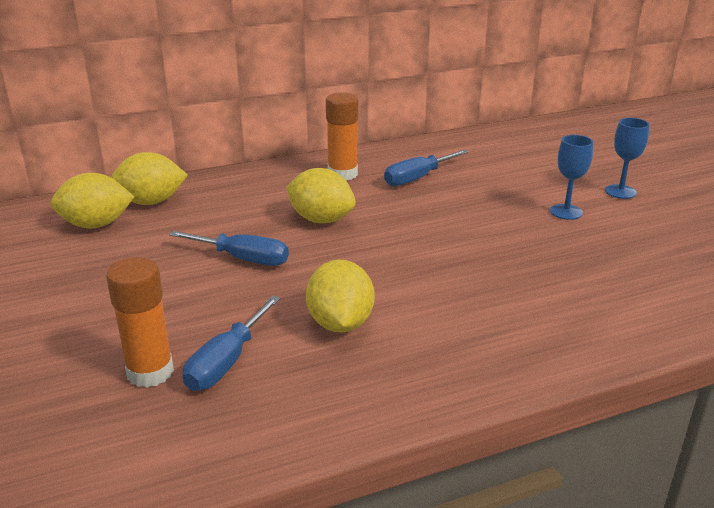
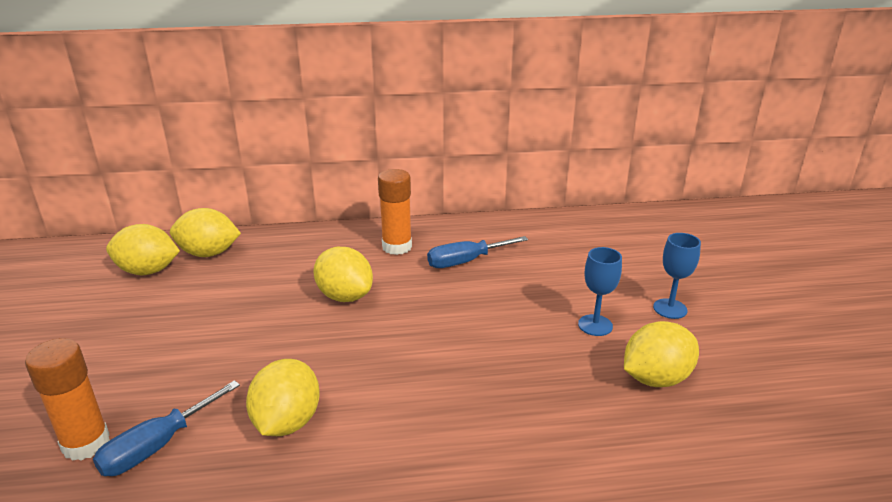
camera: 15 degrees right, 0 degrees up
blue screwdriver [169,231,289,266] -> none
none -> yellow lemon [624,321,699,387]

